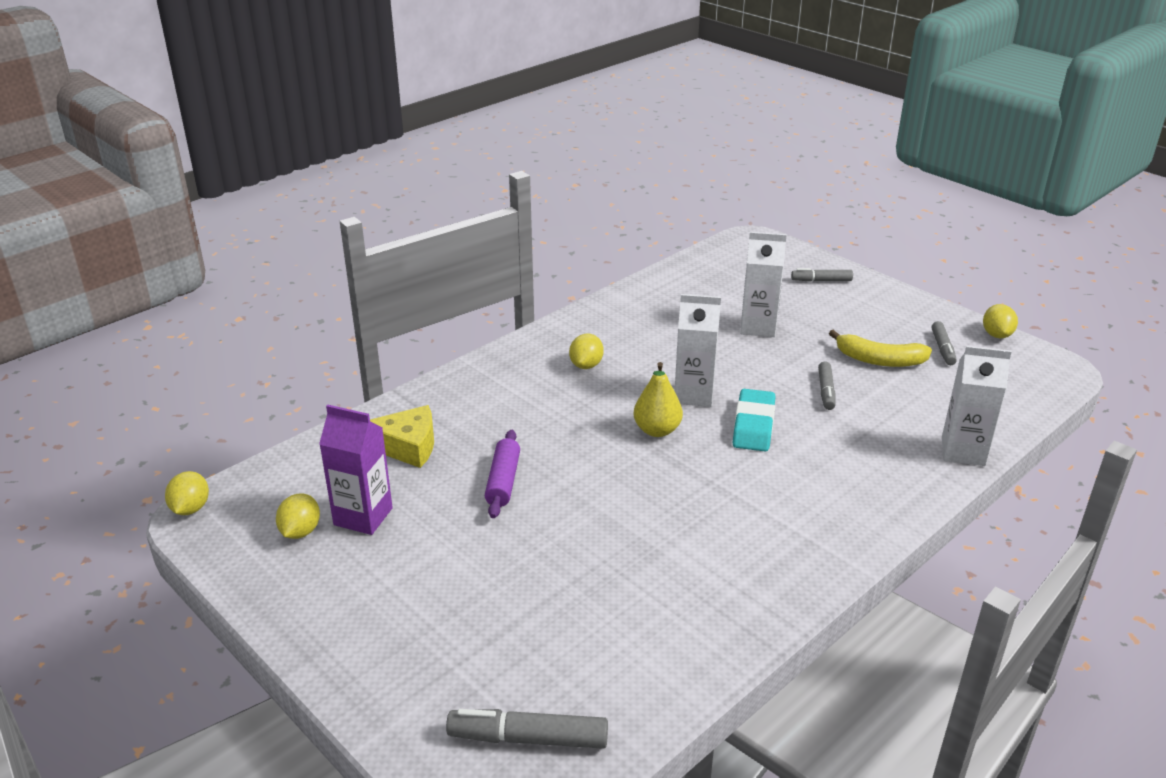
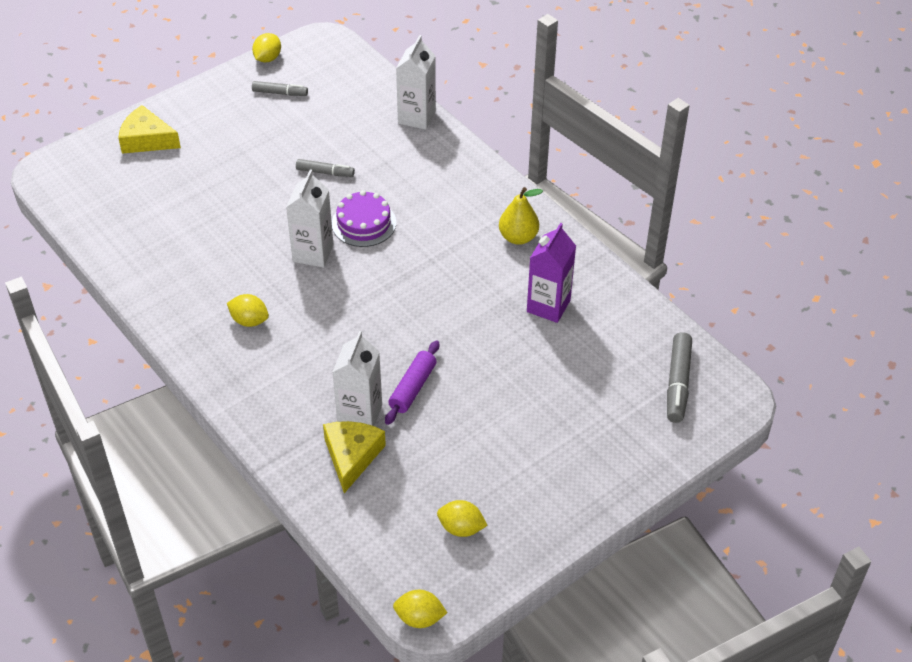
camera: 85 degrees left, 15 degrees up
purple carton [319,405,393,535] -> purple carton moved to [527,223,576,323]
purple rolling pin [485,430,520,518] -> purple rolling pin turned 75 degrees counterclockwise [385,340,439,425]
yellow pear [633,362,683,437] -> yellow pear moved to [499,187,543,245]
turquoise eraser [733,389,776,452] -> purple cake [332,190,396,247]
white carton [740,232,787,337] -> white carton moved to [332,331,382,426]
grey marker [791,268,853,282] -> yellow cheese [118,105,181,154]
yellow banana [829,330,932,367] -> none
yellow lemon [983,304,1018,338] -> yellow lemon turned 75 degrees counterclockwise [252,33,281,62]

